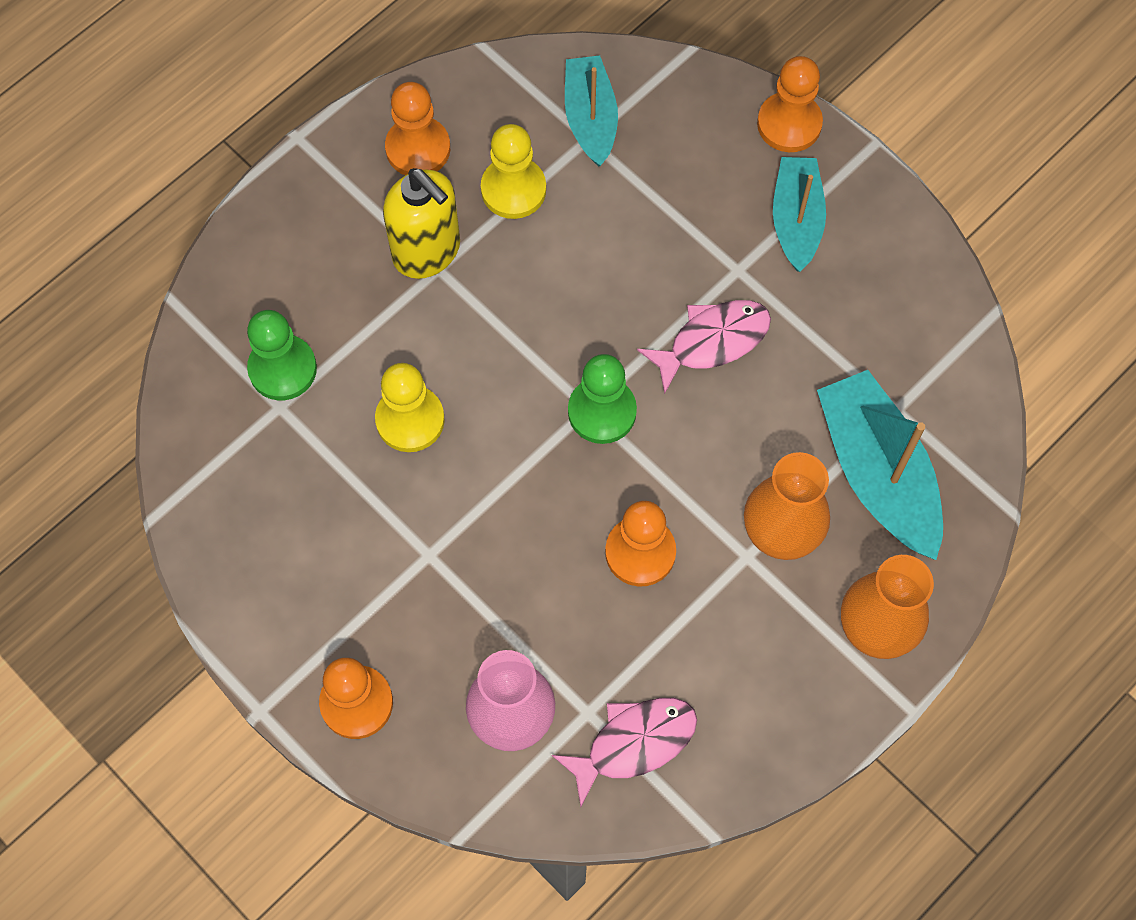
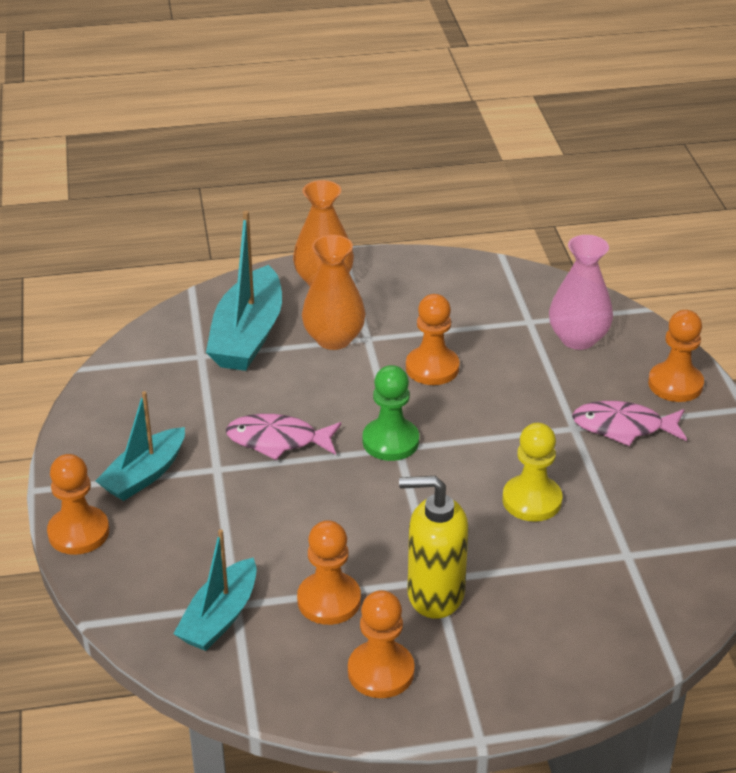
camera: 145 degrees left, 30 degrees down
green pawn [247,310,317,400] -> none
yellow soap dispenser [383,168,460,279] -> yellow soap dispenser turned 75 degrees counterclockwise [399,476,469,619]
yellow pawn [481,124,546,219] -> orange pawn [297,520,361,625]
pink fish [552,698,697,807] -> pink fish moved to [572,401,687,446]

